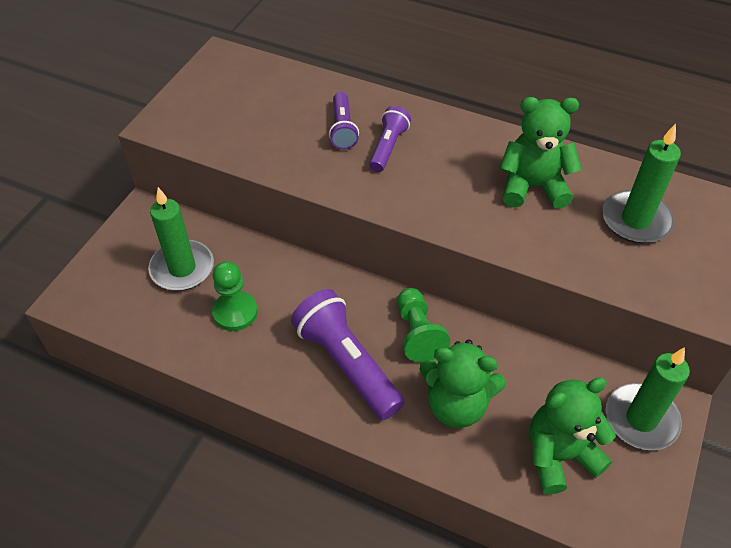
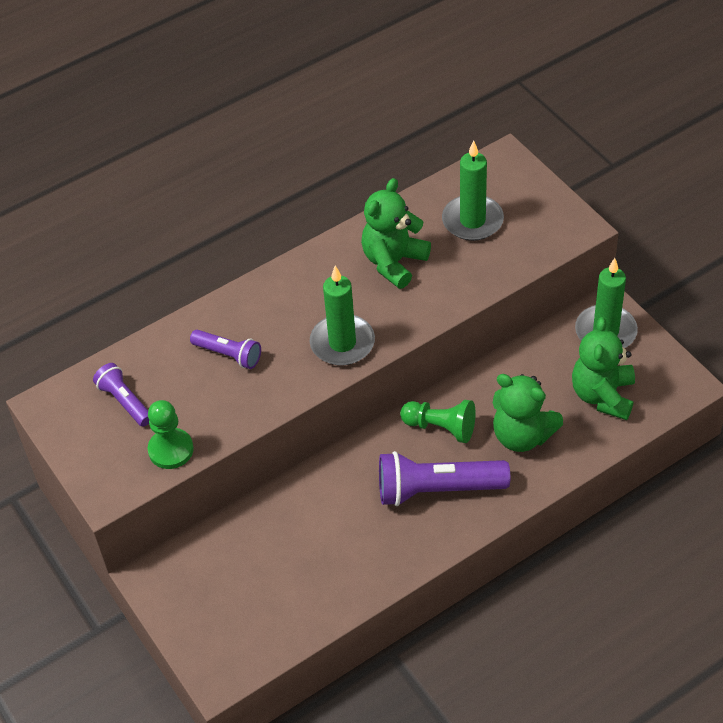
camera: 55 degrees left, 0 degrees up
green candle [148,187,214,291] -> green candle moved to [310,265,375,365]
green pawn [212,261,258,331] -> green pawn moved to [147,400,194,469]
purple flashlight [369,106,411,172] -> purple flashlight moved to [93,363,149,427]
green teddy bear [419,339,506,428] -> green teddy bear turned 75 degrees clockwise [493,374,563,452]

